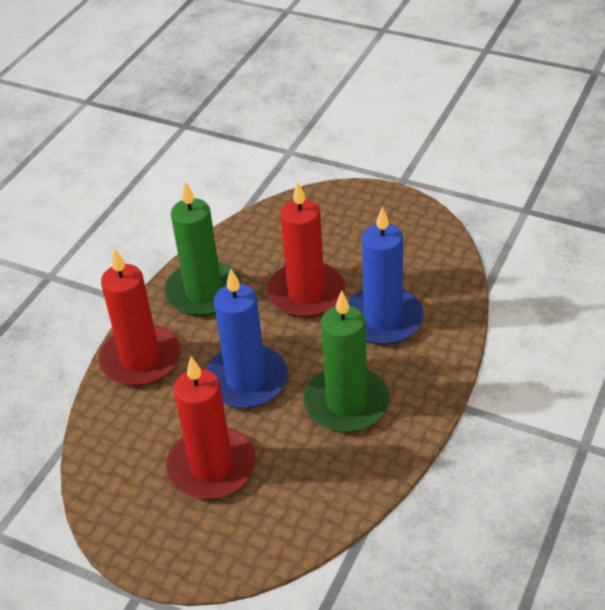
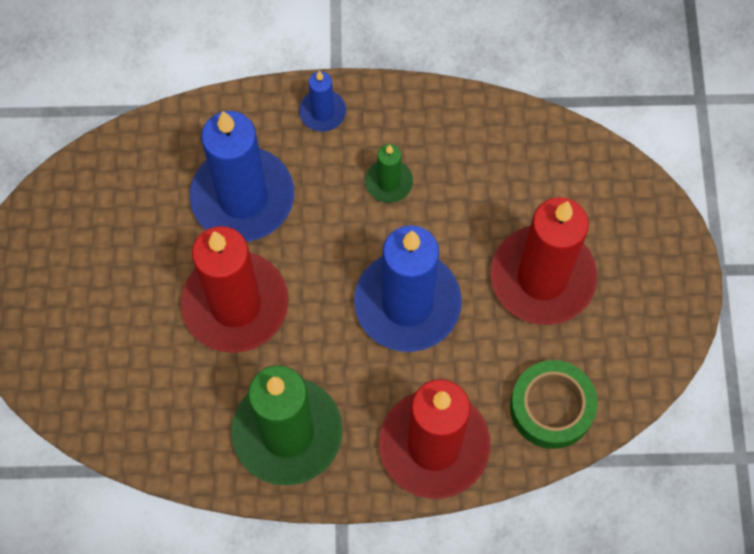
camera: 120 degrees left, 25 degrees up
green candle [303,290,390,432] -> green candle [365,144,413,203], size x0.46
none -> blue candle [299,71,346,132]
none -> green tape [510,360,598,449]

